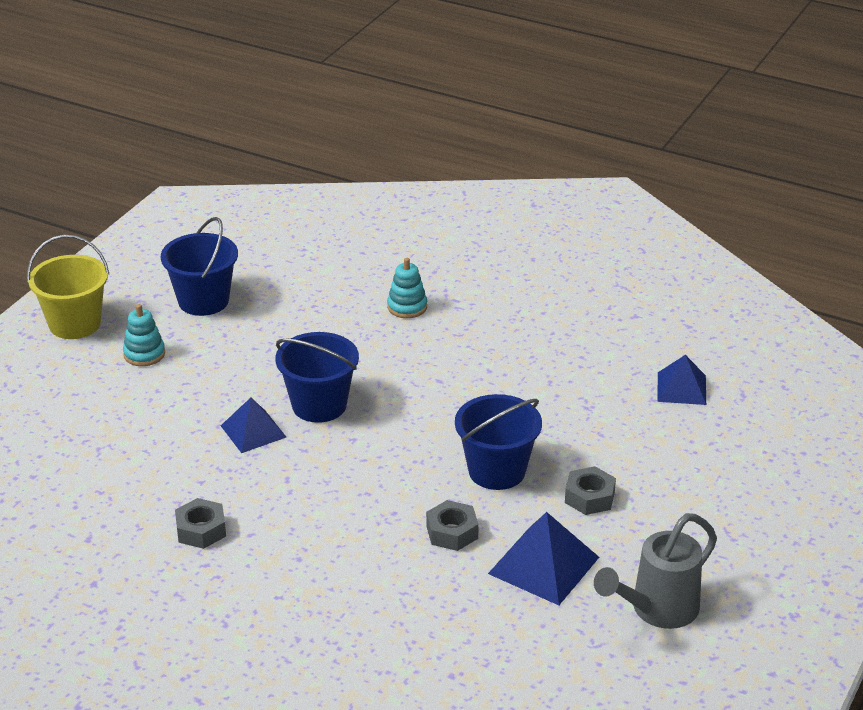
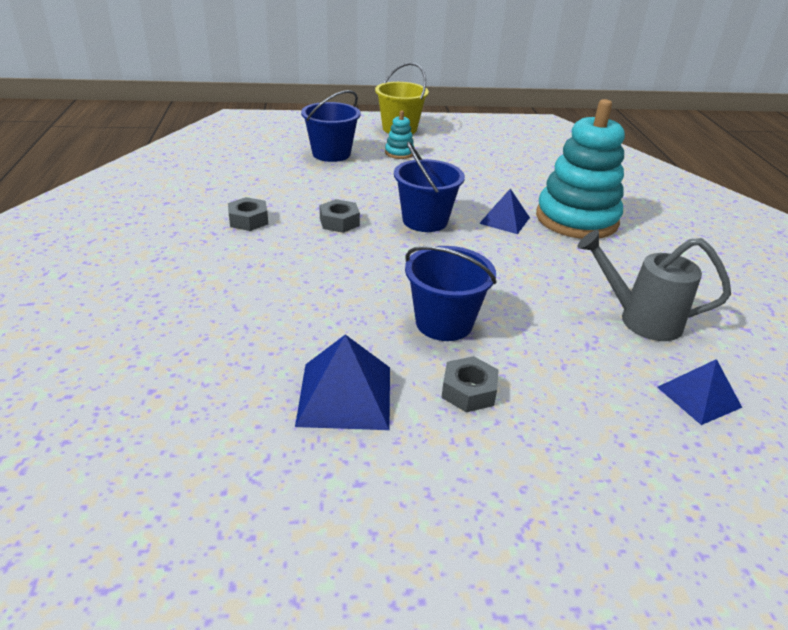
camera: 55 degrees right, 0 degrees up
blue bucket [161,217,238,316] -> blue bucket moved to [301,90,361,162]
blue pyramid [221,398,286,453] -> blue pyramid moved to [479,189,530,234]
turquoise stacking toy [387,258,427,318] -> turquoise stacking toy [536,99,625,239], size x2.36
grey nut [426,500,479,551] -> grey nut moved to [320,199,360,233]
grey watering can [594,513,717,629] -> grey watering can moved to [577,230,731,341]

